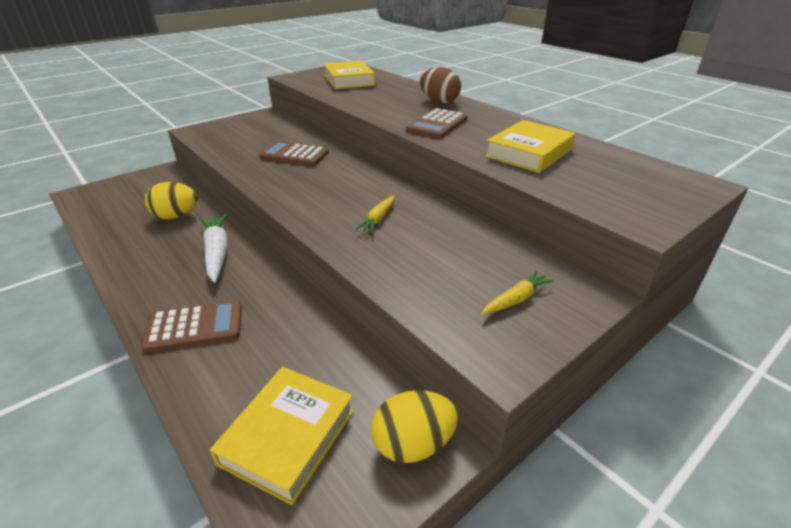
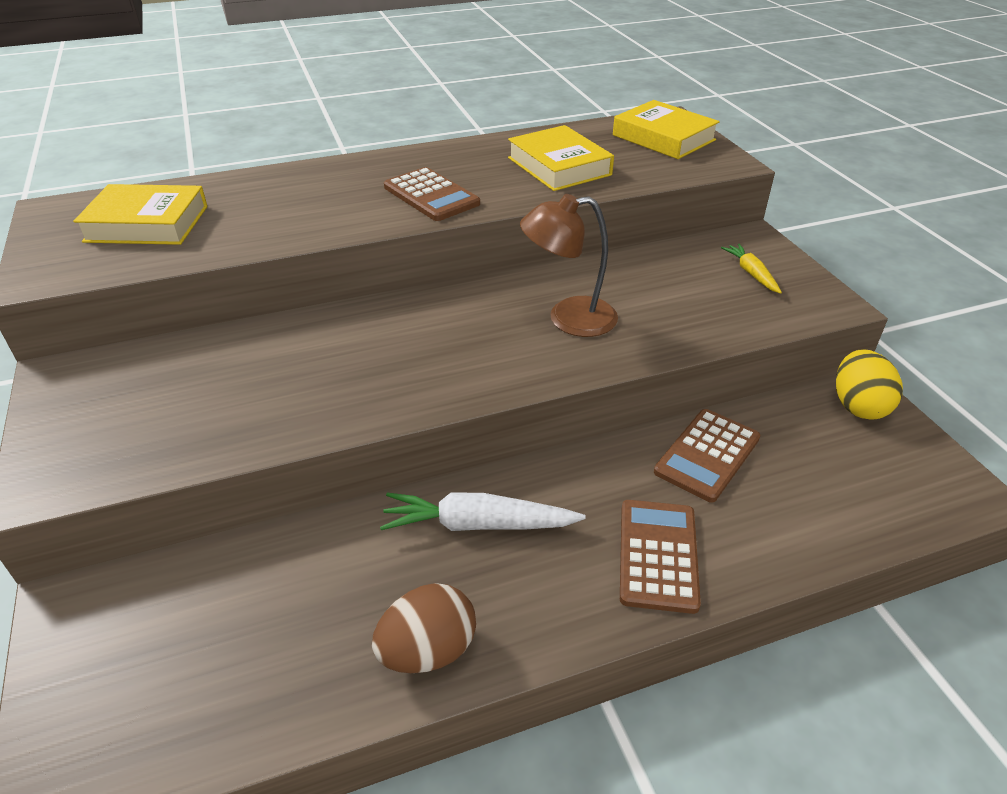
camera: 70 degrees left, 5 degrees up
yellow egg [145,182,198,219] -> none
yellow book [210,367,354,505] -> yellow book moved to [613,100,720,159]
brown calculator [259,141,329,166] -> brown calculator moved to [654,409,760,503]
yellow carrot [355,195,395,233] -> brown lamp [520,194,618,337]
brown egg [420,67,461,103] -> brown egg moved to [372,583,476,673]

